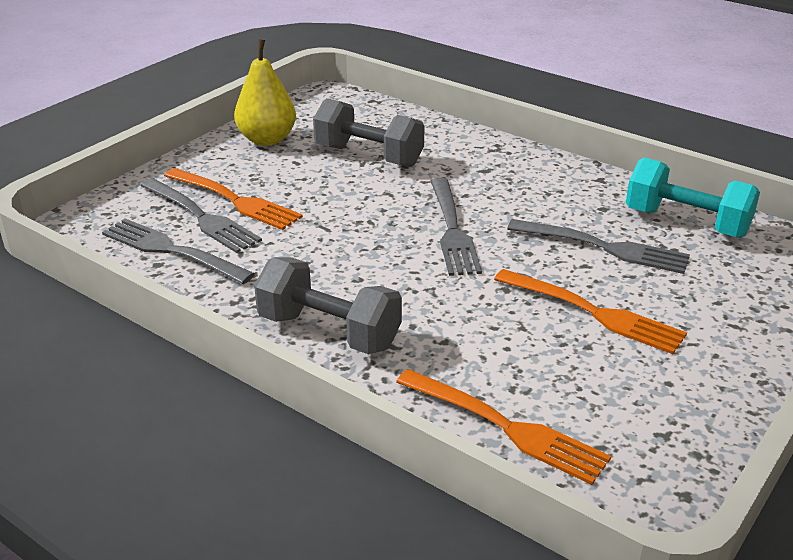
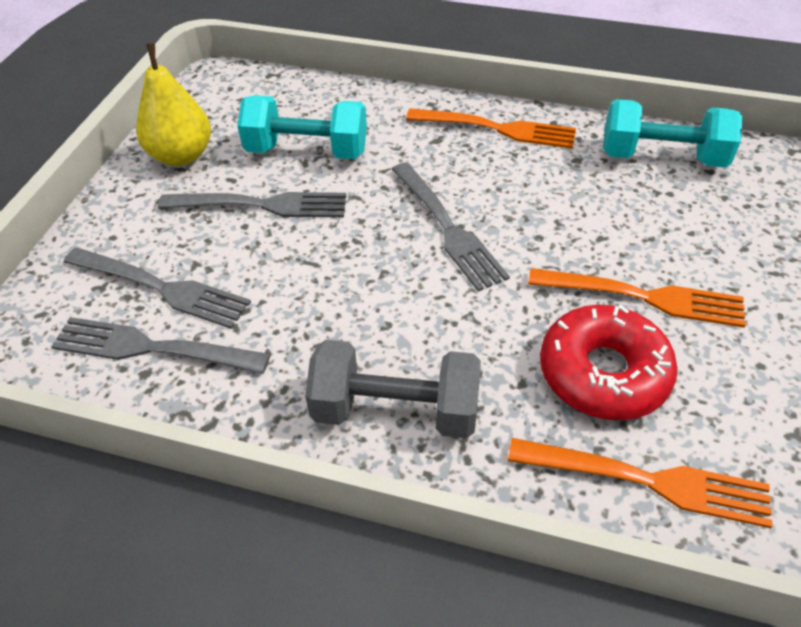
camera: 20 degrees left, 15 degrees up
orange fork [164,168,303,230] -> orange fork moved to [406,108,576,149]
grey dumbbell [313,98,425,167] -> turquoise dumbbell [237,95,367,159]
grey fork [507,219,690,274] -> grey fork moved to [158,192,347,217]
none -> red donut [540,304,678,421]

